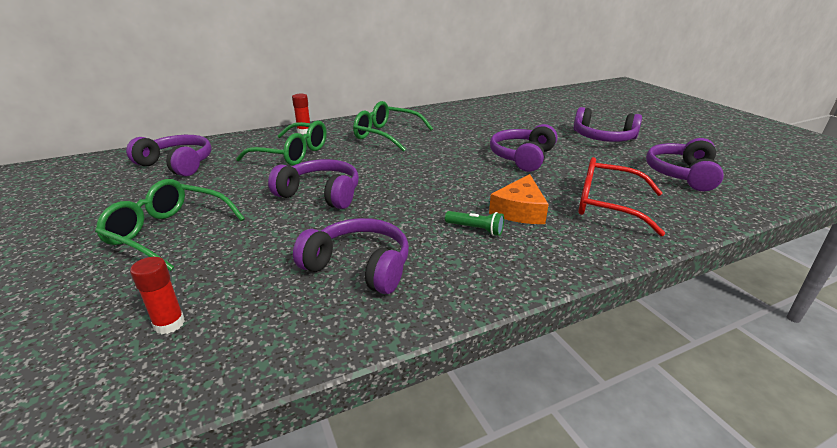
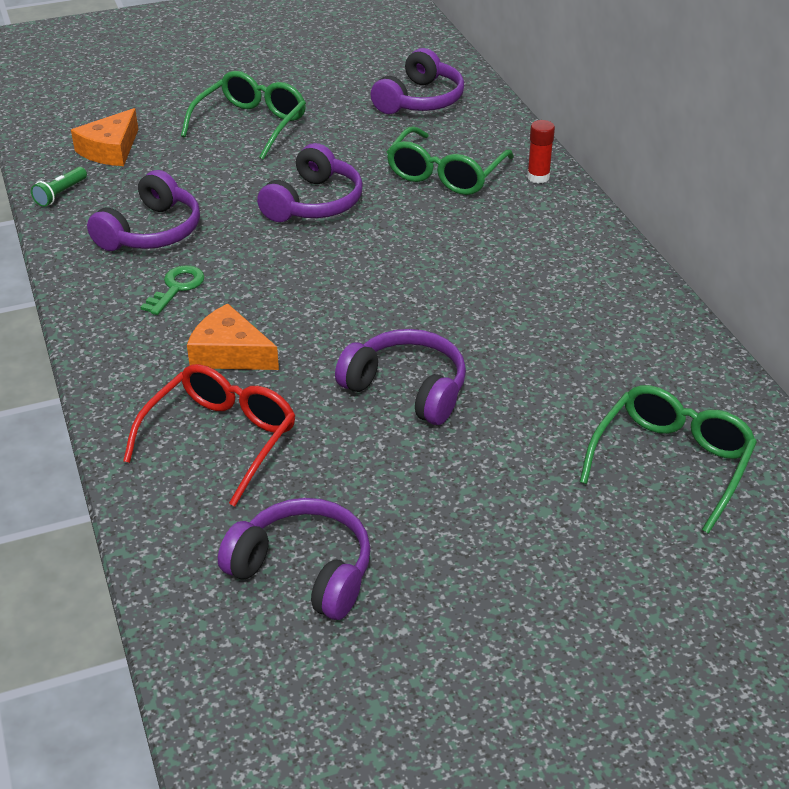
camera: 95 degrees right, 10 degrees up
red glue stick [130,257,185,334] -> orange cheese [71,108,138,166]
green glasses [353,101,433,152] -> green glasses moved to [580,385,757,534]
green flashlight [445,211,504,236] -> green flashlight moved to [31,167,87,207]
purple headphones [574,107,642,142] -> none
none -> green key [140,265,205,315]

